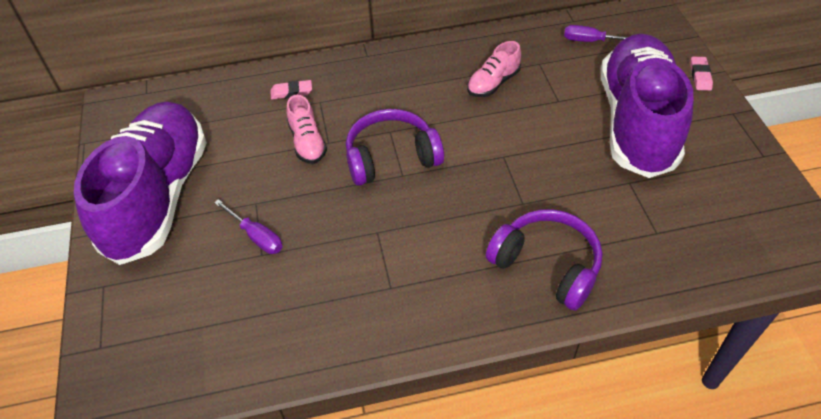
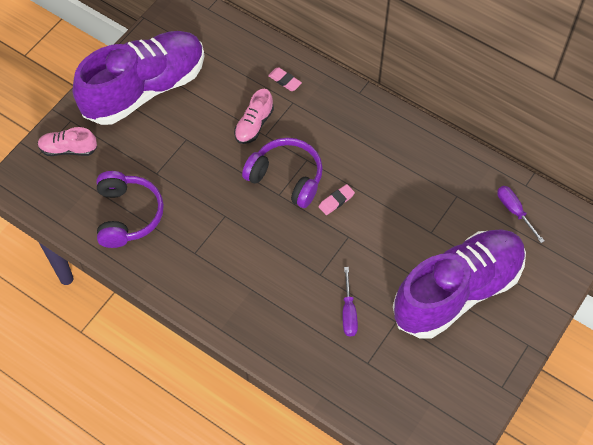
camera: 45 degrees right, 10 degrees up
purple screwdriver [214,199,283,254] -> purple screwdriver moved to [343,267,358,337]
pink shoe [467,41,521,97] -> pink shoe moved to [38,127,97,156]
purple headphones [486,209,603,310] -> purple headphones moved to [96,171,164,248]
pink eraser [690,57,713,91] -> pink eraser moved to [319,184,355,215]

